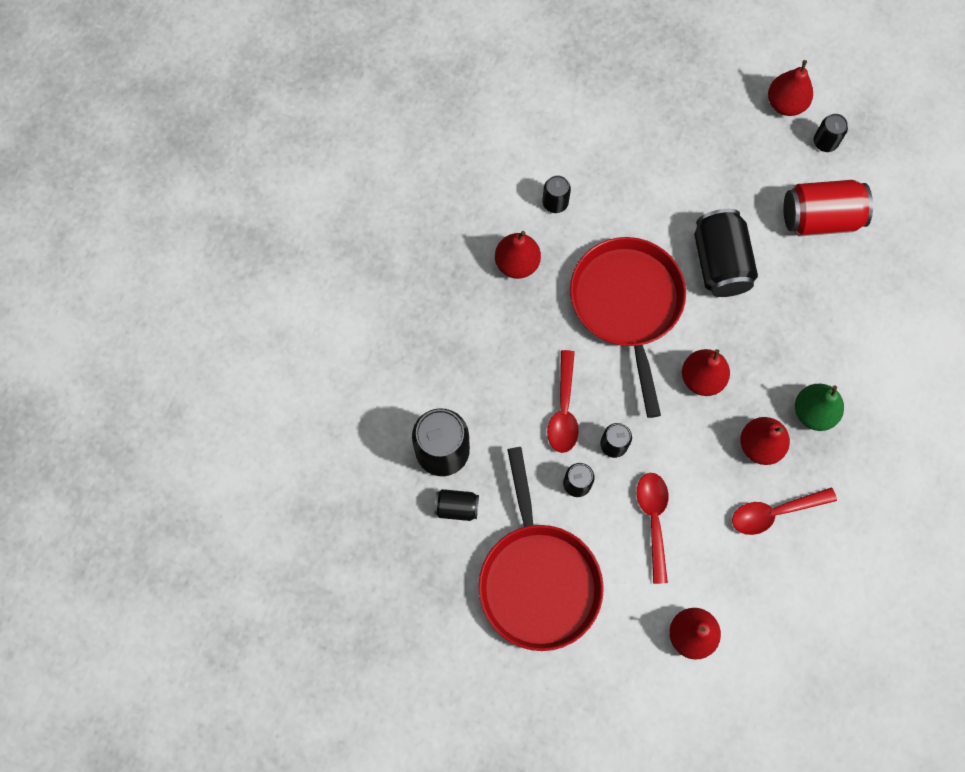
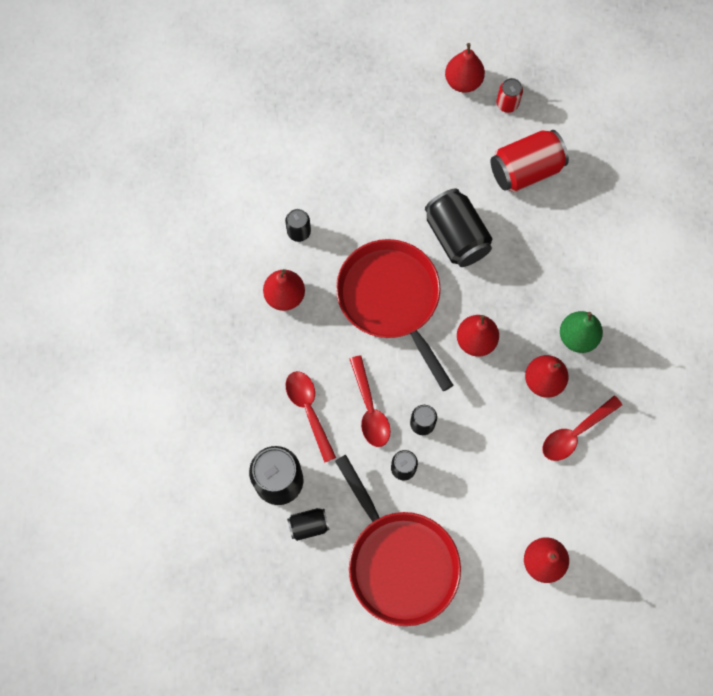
camera: 20 degrees left, 0 degrees up
red spoon [637,473,668,584] -> red spoon moved to [286,371,336,462]
black can [813,114,848,152] -> red can [496,78,523,113]

